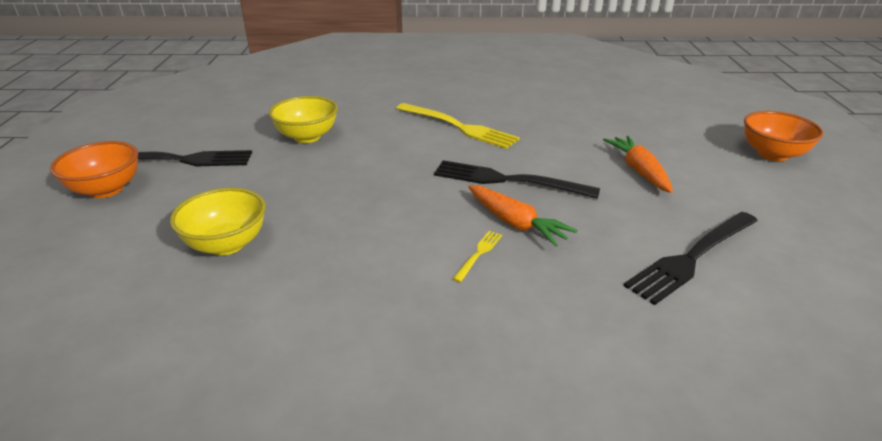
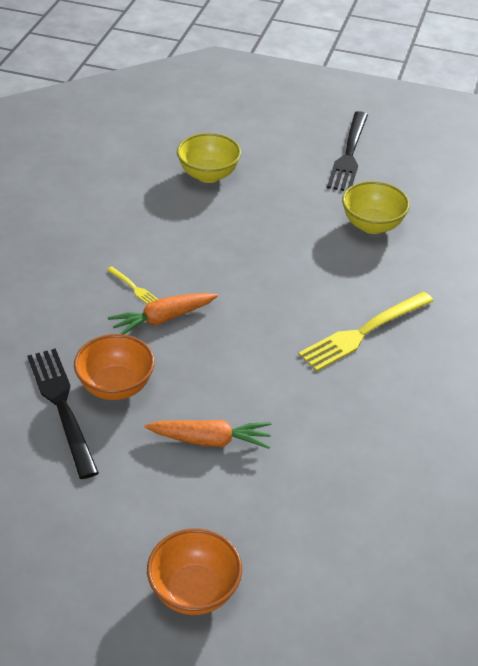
camera: 105 degrees right, 10 degrees up
orange bowl [50,141,138,198] -> orange bowl moved to [74,334,155,400]
black fork [434,160,600,199] -> none

